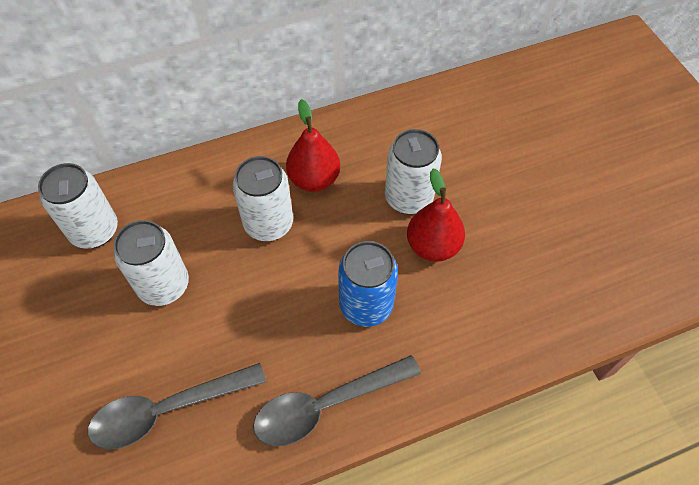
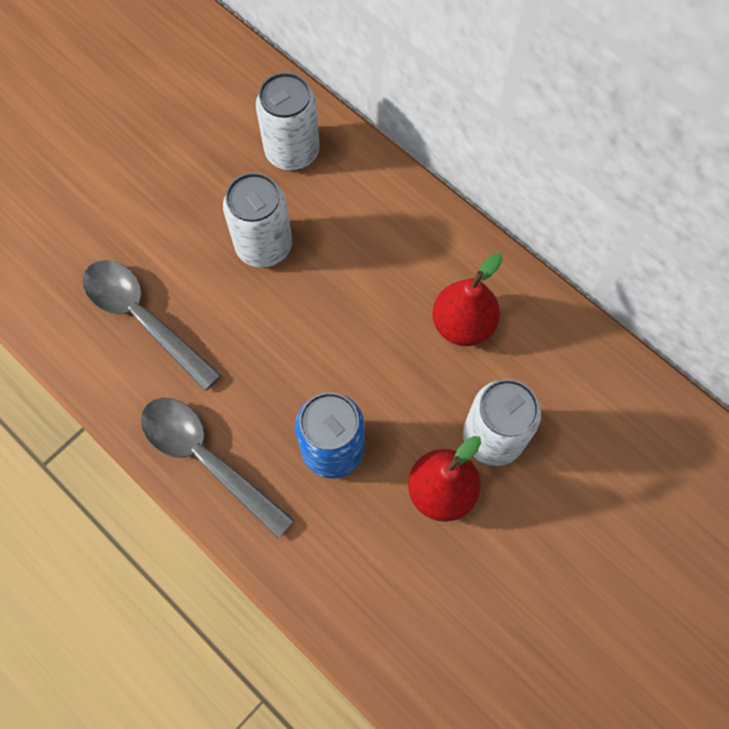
camera: 65 degrees right, 10 degrees up
white can [233,156,293,241] -> none

